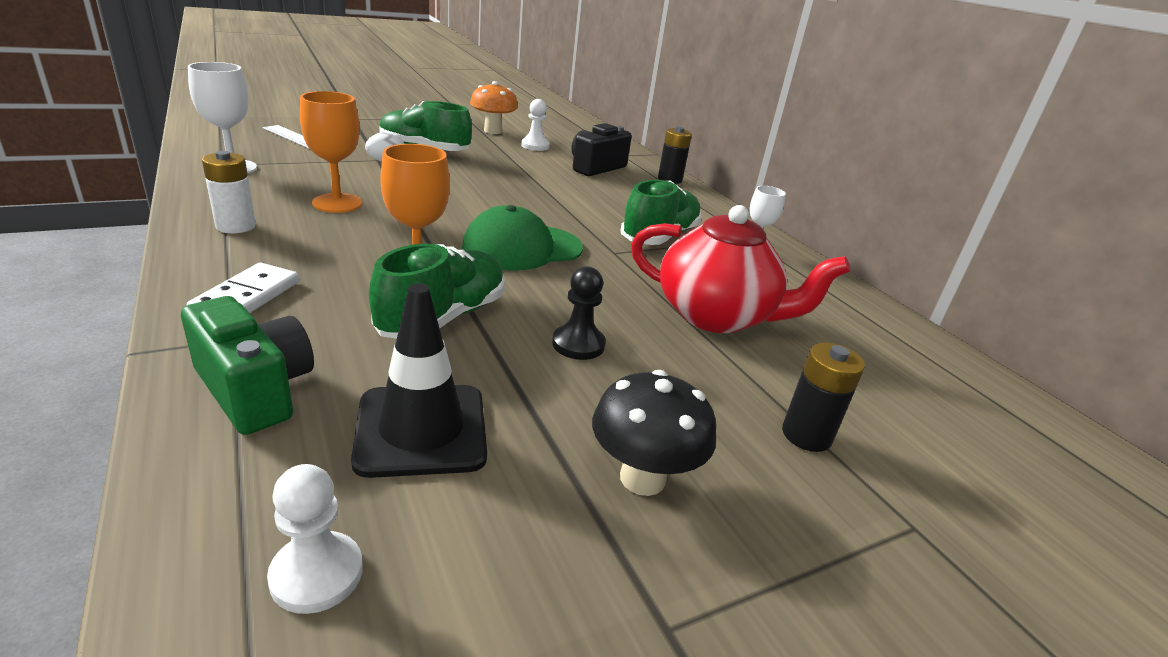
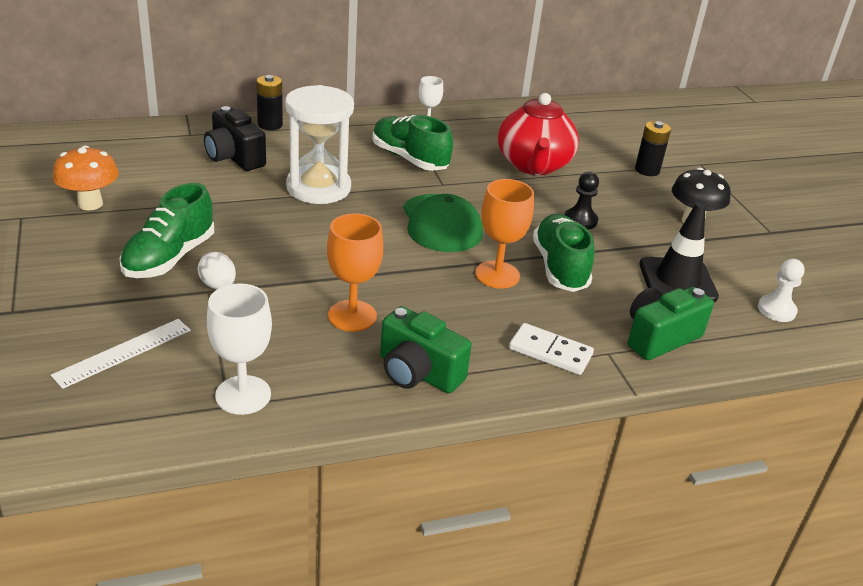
camera: 80 degrees left, 5 degrees up
white battery [202,151,256,233] -> green camera [380,306,472,393]
green shoe [369,243,505,339] -> green shoe turned 45 degrees clockwise [533,214,595,292]
white pawn [521,99,550,151] -> none
red teapot [631,205,850,333] -> red teapot turned 150 degrees clockwise [498,93,579,175]
none -> white hourglass [285,85,354,204]

